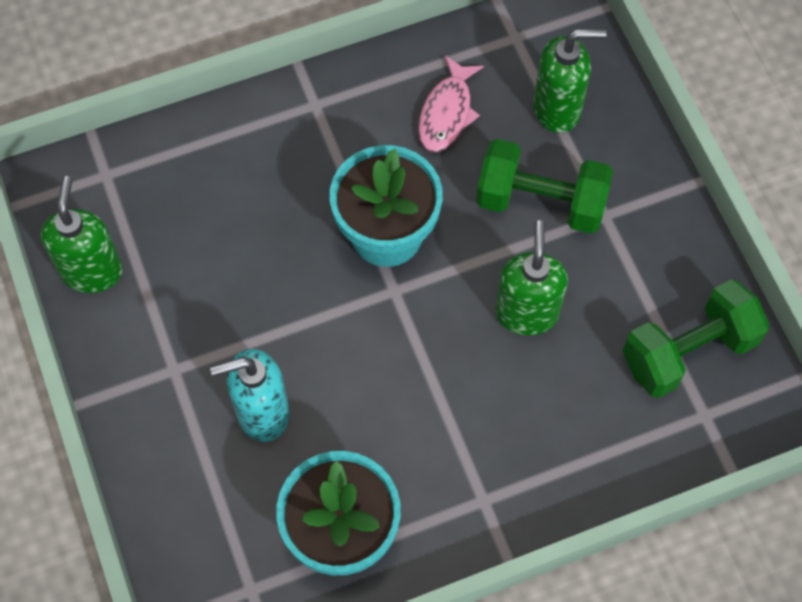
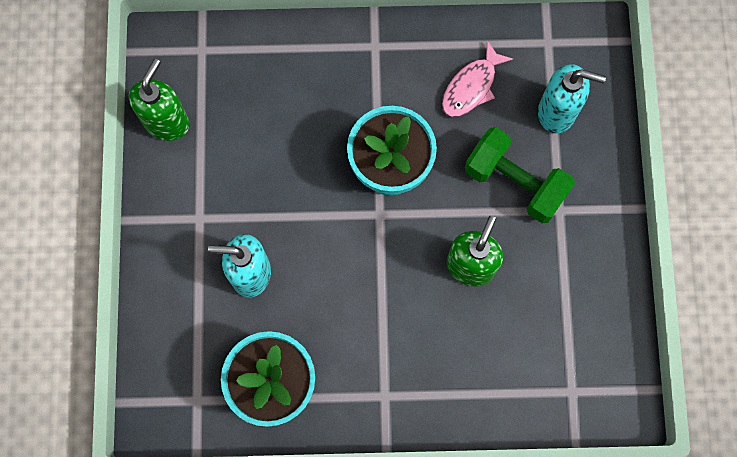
camera: 20 degrees right, 10 degrees up
green soap dispenser [533,29,607,133] -> turquoise soap dispenser [538,64,606,134]
green dumbbell [623,279,769,398] -> none

